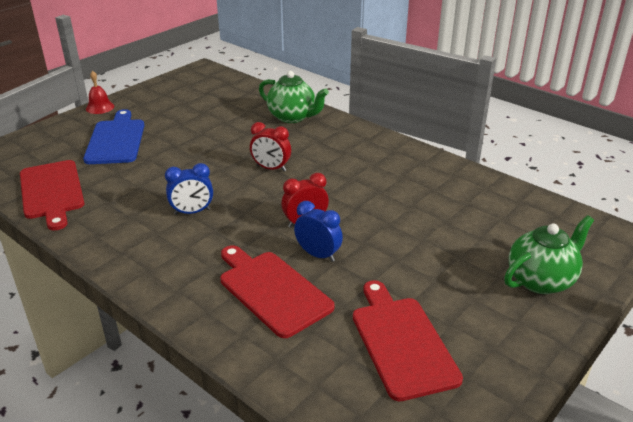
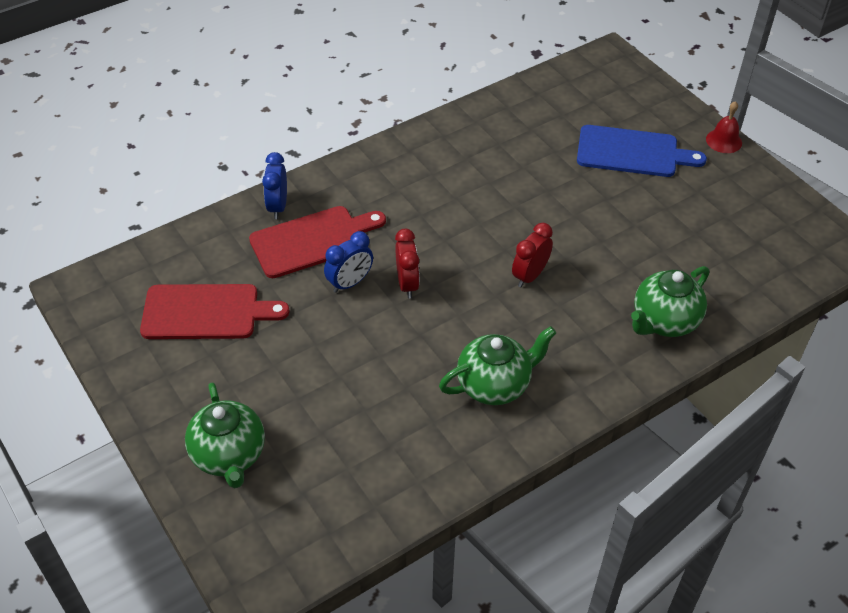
camera: 105 degrees right, 15 degrees up
red cutting board [20,160,85,231] -> none
blue clock [165,163,213,215] -> blue clock moved to [262,152,287,219]
none -> green teapot [439,326,556,405]

